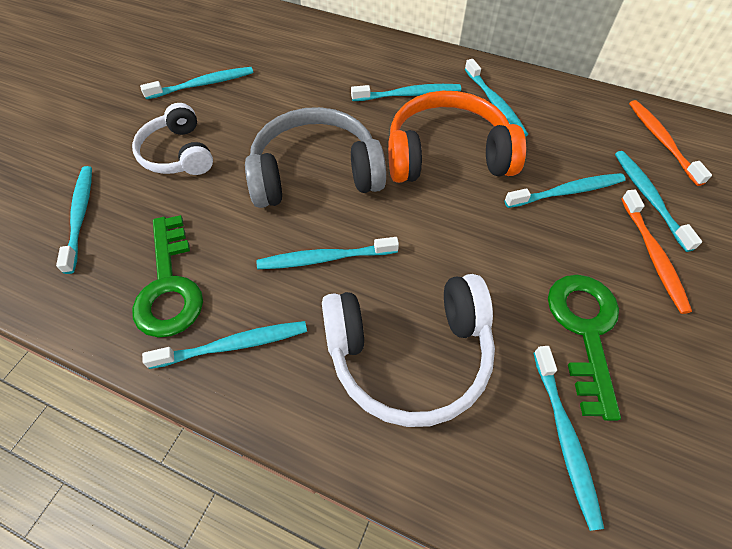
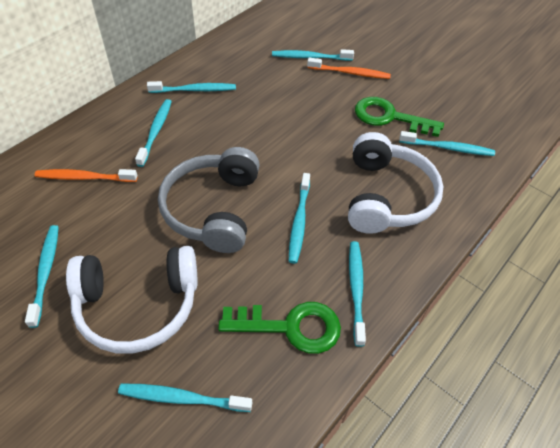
camera: 75 degrees left, 5 degrees down
white headphones [132,103,213,175] -> white headphones [66,246,198,354], size x1.56
orange headphones [388,91,526,183] -> none
turquoise toothbrush [505,173,626,208] -> none
orange toothbrush [629,100,712,186] -> orange toothbrush moved to [35,169,138,182]

